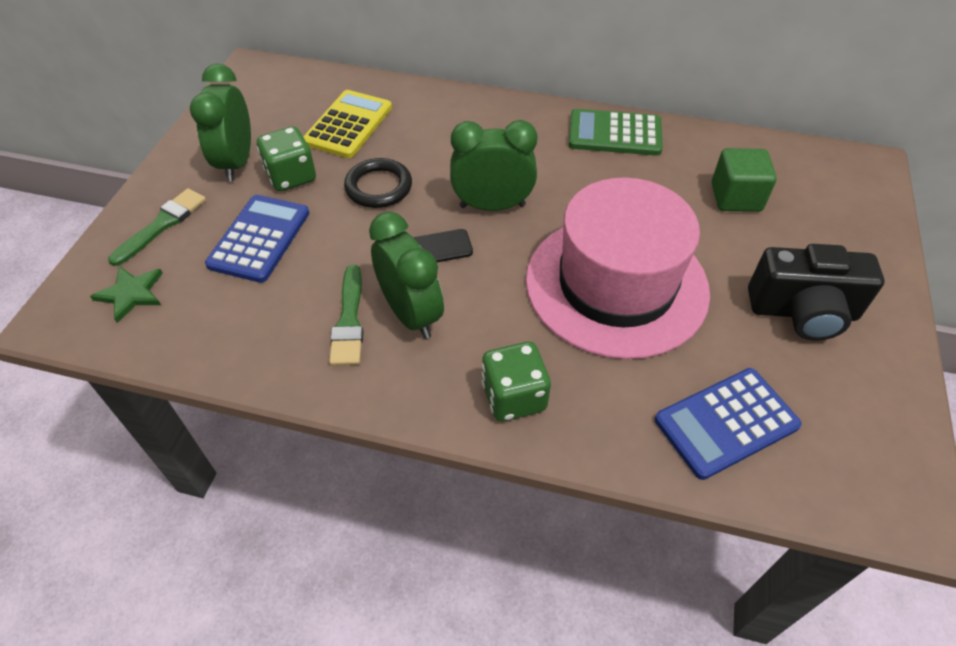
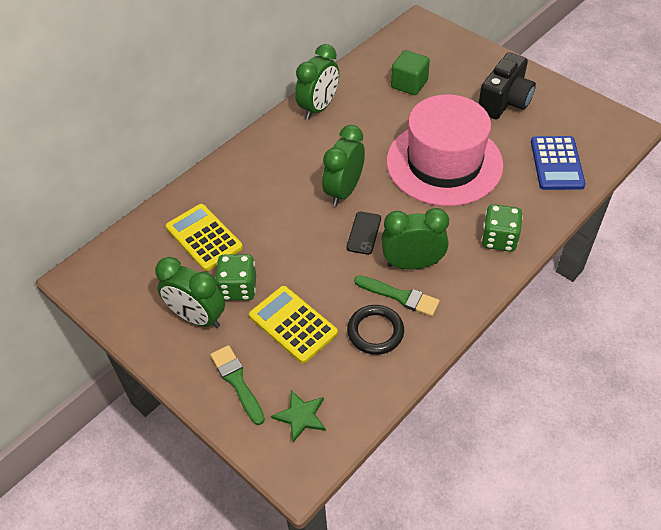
camera: 60 degrees left, 0 degrees up
blue calculator [205,195,309,283] -> yellow calculator [249,286,338,363]
black ring [344,158,412,208] -> black ring moved to [347,305,404,355]
green calculator [569,109,663,156] -> green clock [295,44,339,119]

